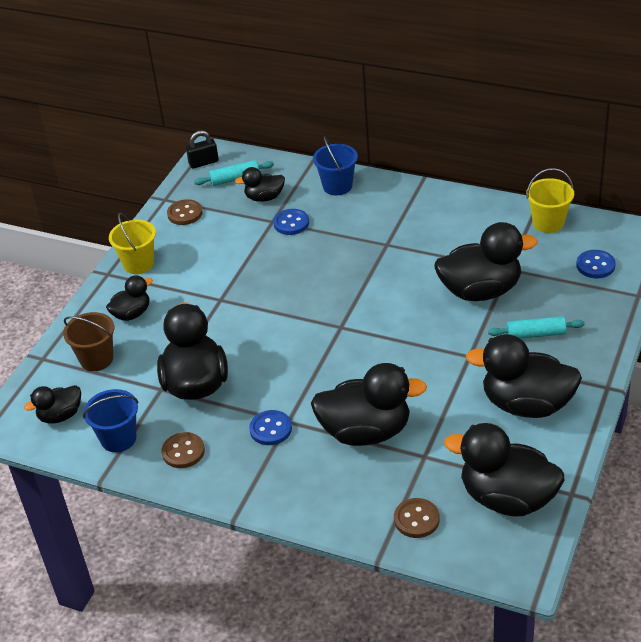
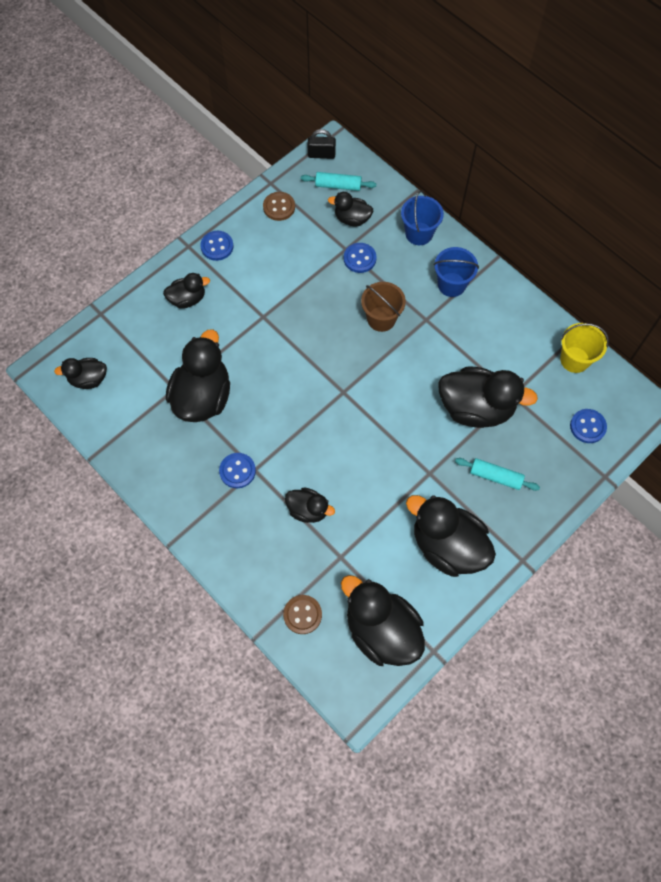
camera: 20 degrees right, 25 degrees up
brown bucket [63,312,114,371] -> brown bucket moved to [361,282,406,332]
blue bucket [83,389,139,452] -> blue bucket moved to [434,247,479,297]
yellow bucket [109,213,156,274] -> blue button [200,231,234,261]
brown button [161,432,205,468] -> none
black duck [311,363,427,446] -> black duck [285,487,335,523], size x0.53

